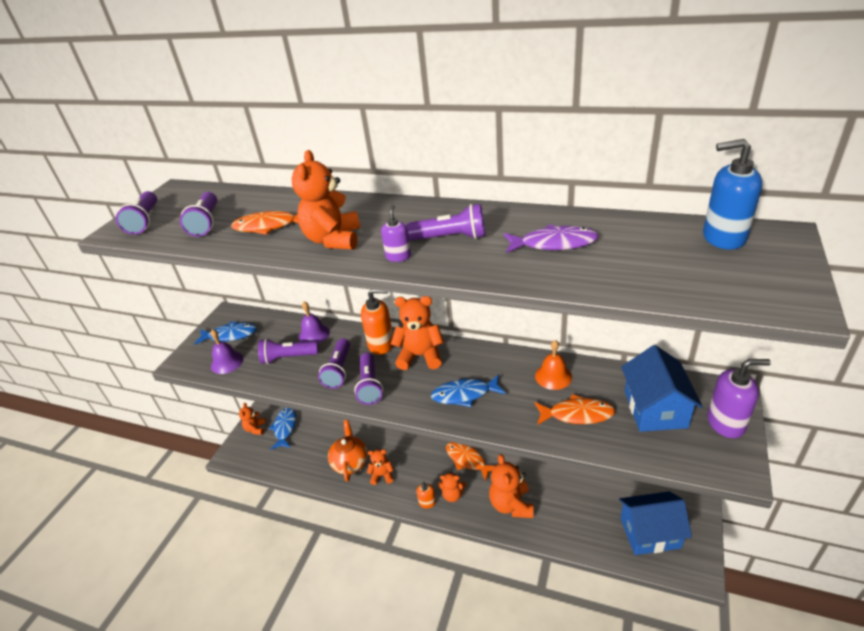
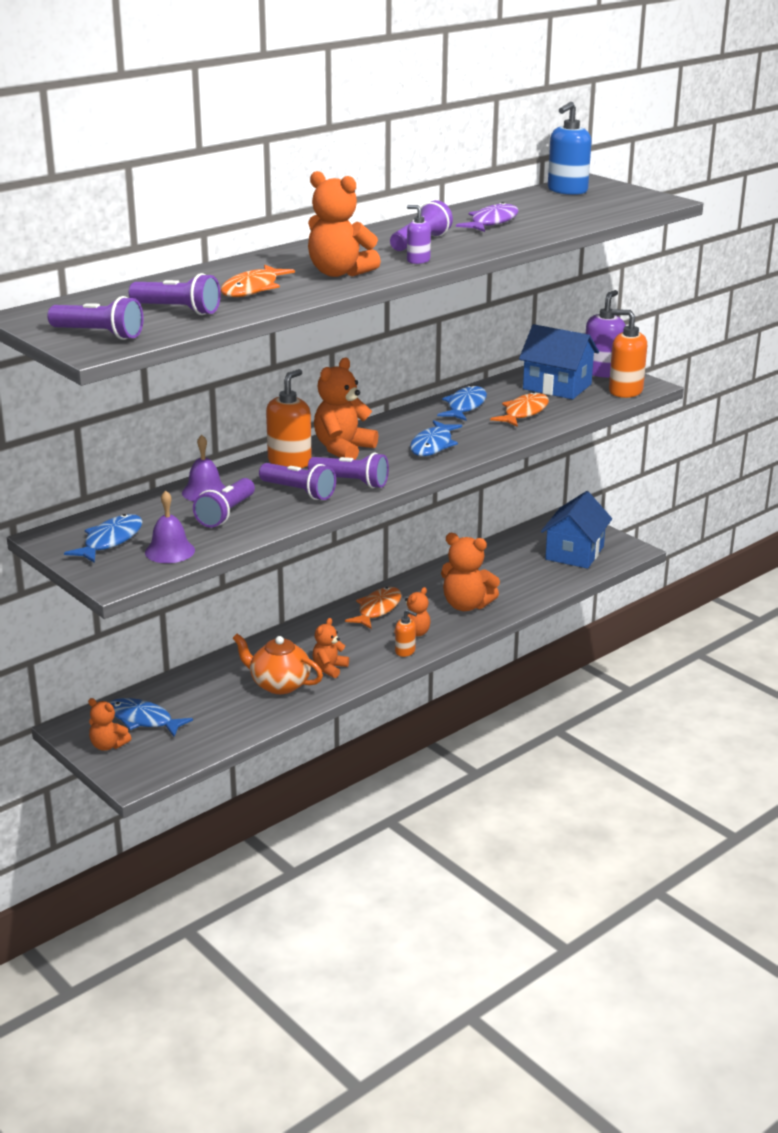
camera: 65 degrees left, 10 degrees down
orange fish [446,442,495,482] -> orange fish turned 135 degrees clockwise [345,587,401,629]
orange bell [535,340,572,390] -> blue fish [437,385,487,421]
none -> orange soap dispenser [609,309,647,398]

